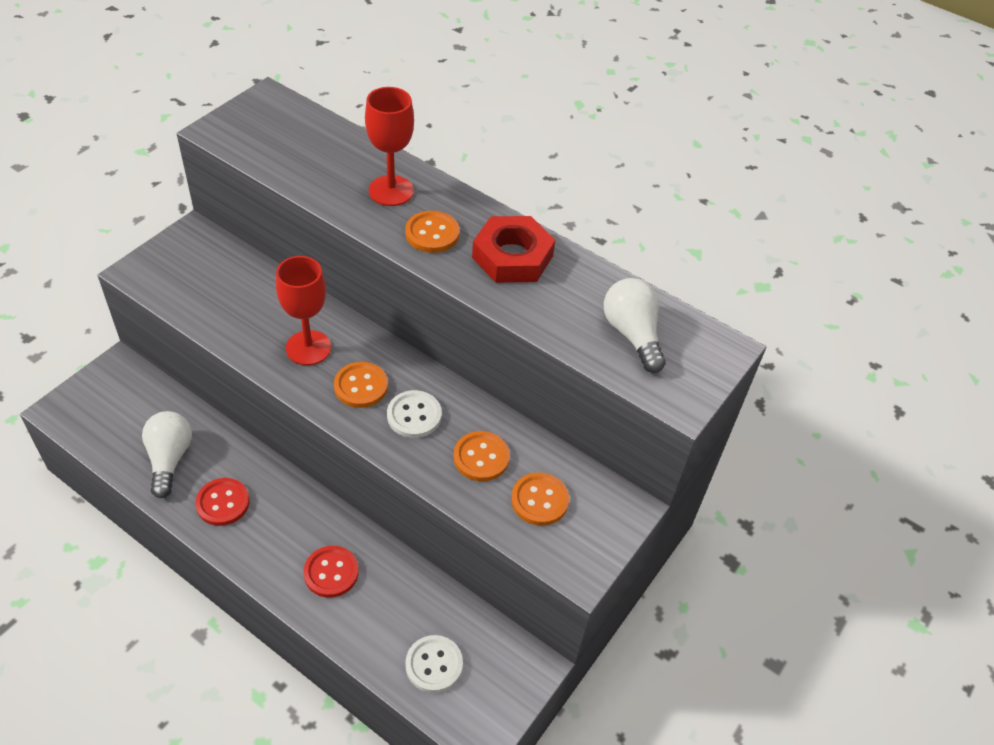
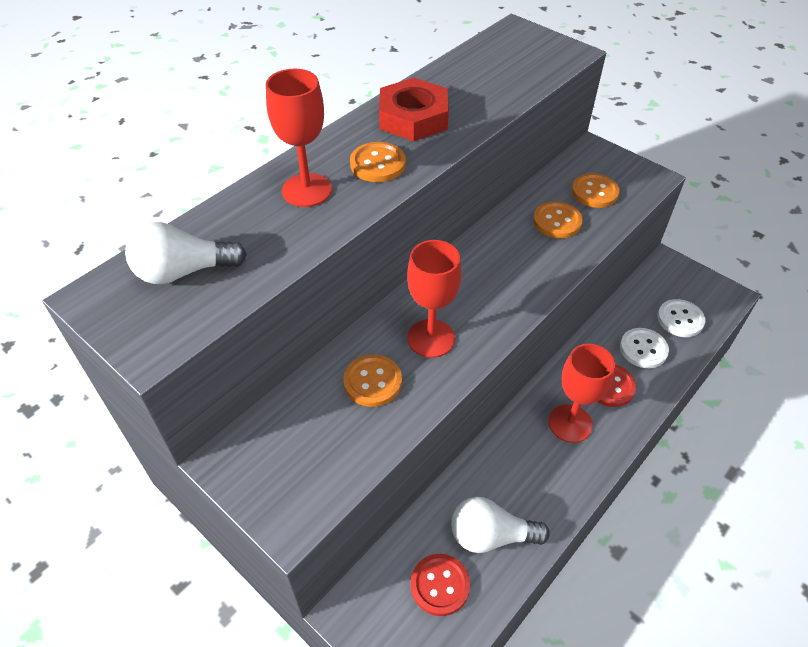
camera: 80 degrees left, 0 degrees up
red button [195,478,250,526] -> red button moved to [411,554,470,616]
orange button [334,362,388,408] -> orange button moved to [343,355,402,407]
white button [387,390,442,438] -> white button moved to [620,328,669,368]
white light bulb [604,278,666,373] -> white light bulb moved to [125,222,247,284]
none -> red goblet [548,344,615,443]

